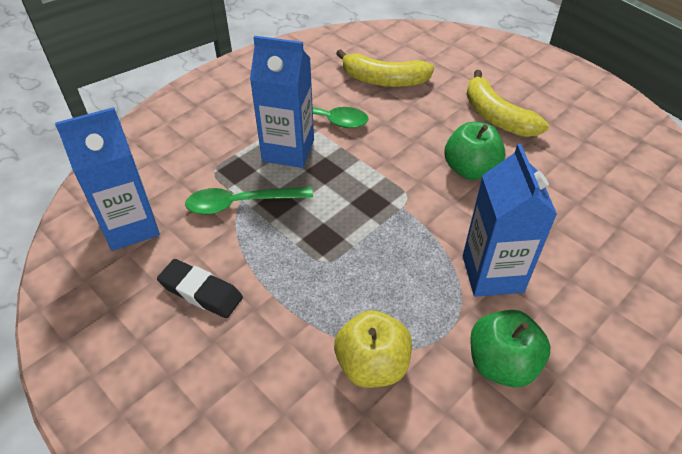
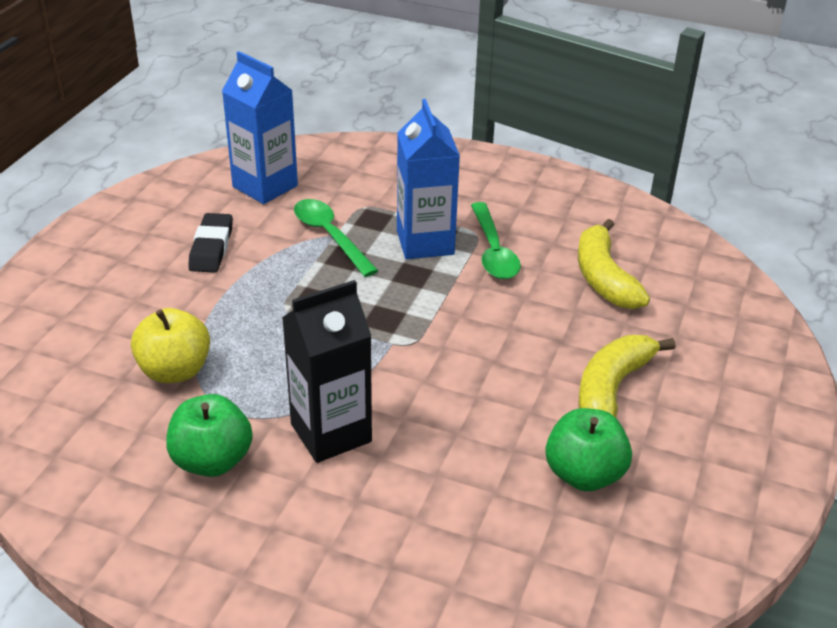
camera: 65 degrees right, 10 degrees down
green apple [445,122,506,180] -> green apple moved to [545,408,632,491]
blue carton [463,144,557,297] -> black carton [282,280,372,463]

